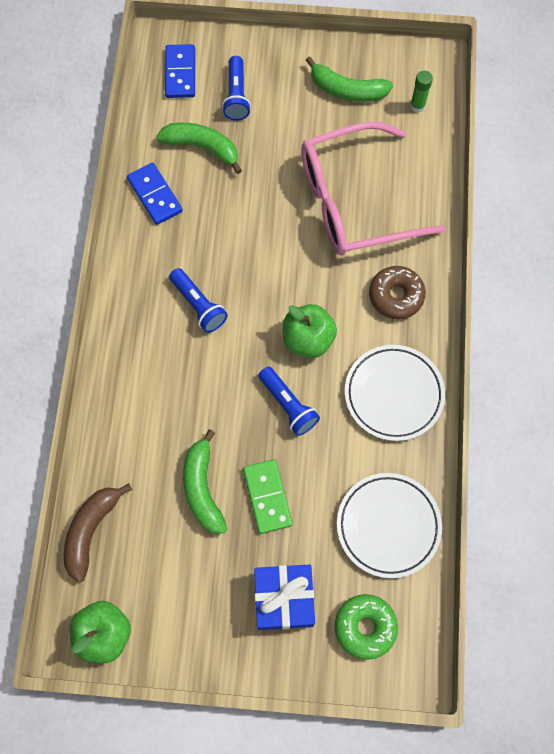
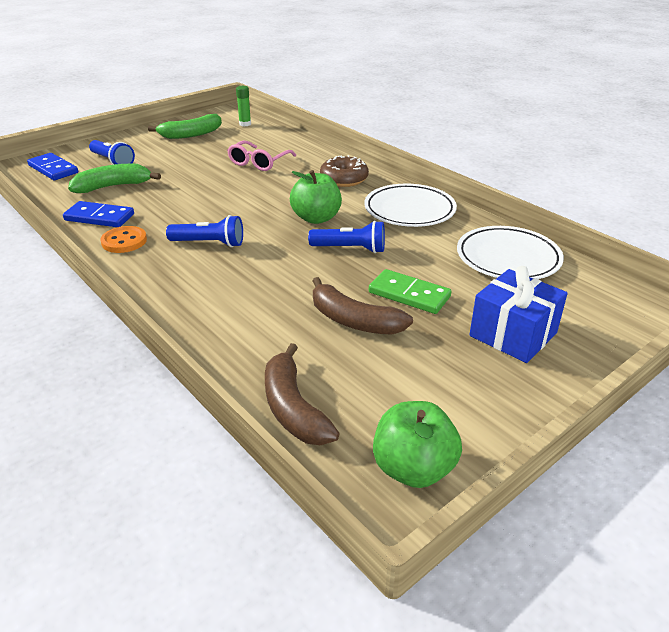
camera: 45 degrees left, 35 degrees down
green banana [183,429,227,534] -> brown banana [313,277,413,335]
pink glasses [301,122,446,255] -> pink glasses [227,140,296,171], size x0.50
green donut [335,594,398,660] -> none
none -> orange button [100,226,147,253]

